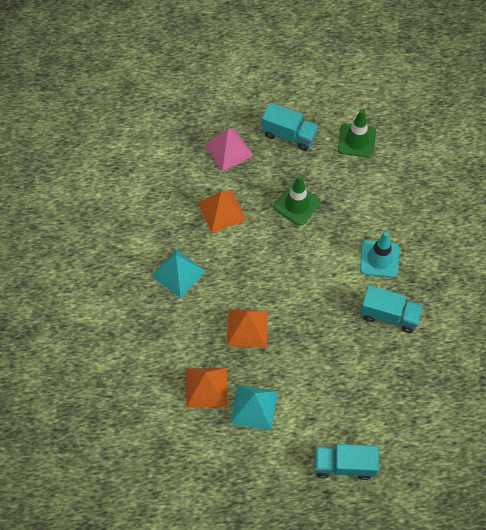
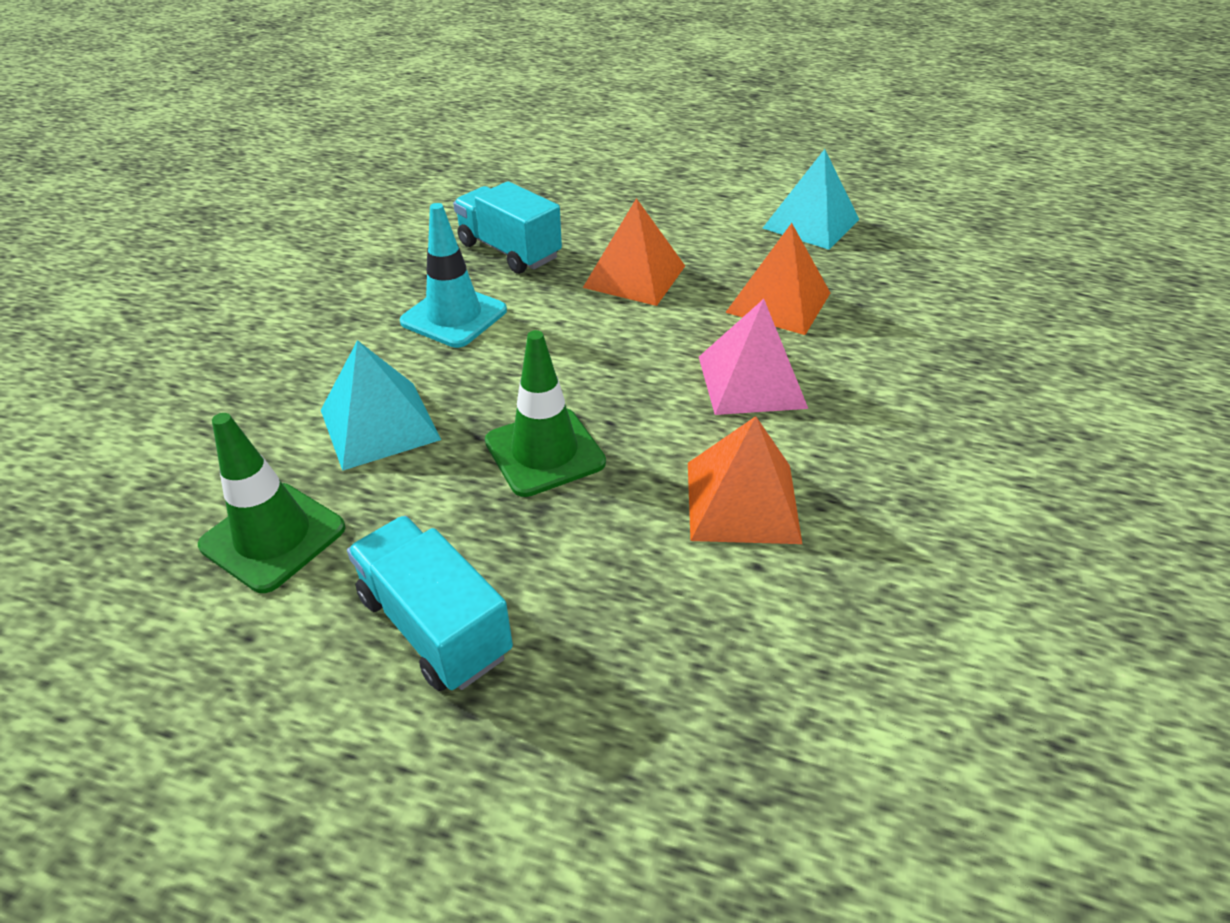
camera: 155 degrees left, 20 degrees down
turquoise pyramid [152,249,205,298] -> turquoise pyramid moved to [321,340,441,471]
orange pyramid [186,368,227,408] -> orange pyramid moved to [583,198,685,306]
pink pyramid [204,128,254,172] -> pink pyramid moved to [699,299,808,415]
turquoise truck [314,444,379,480] -> none

